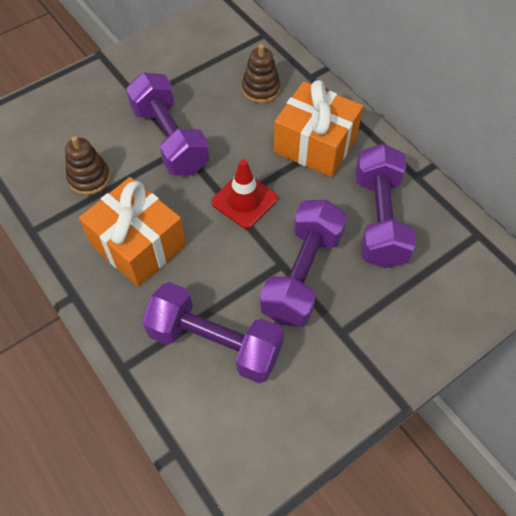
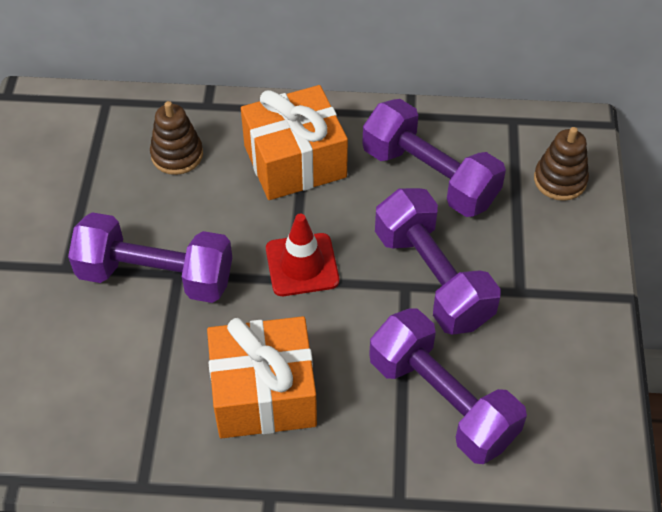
camera: 50 degrees left, 5 degrees down
brown stacking toy [65,136,110,195] -> brown stacking toy moved to [534,127,589,201]
purple dumbbell [142,282,284,383] -> purple dumbbell turned 75 degrees clockwise [369,308,527,464]

